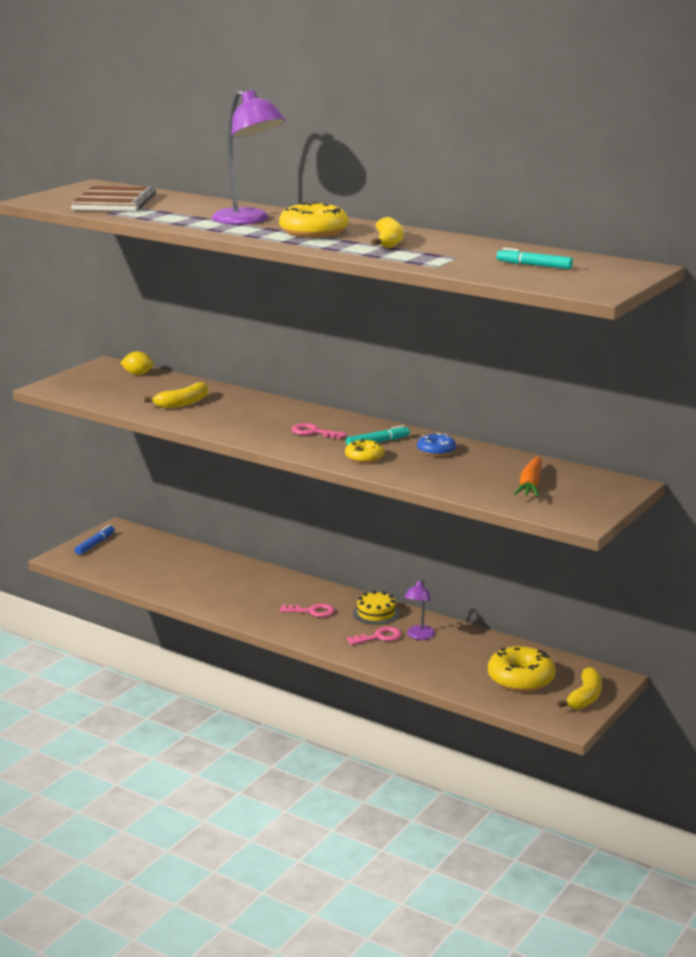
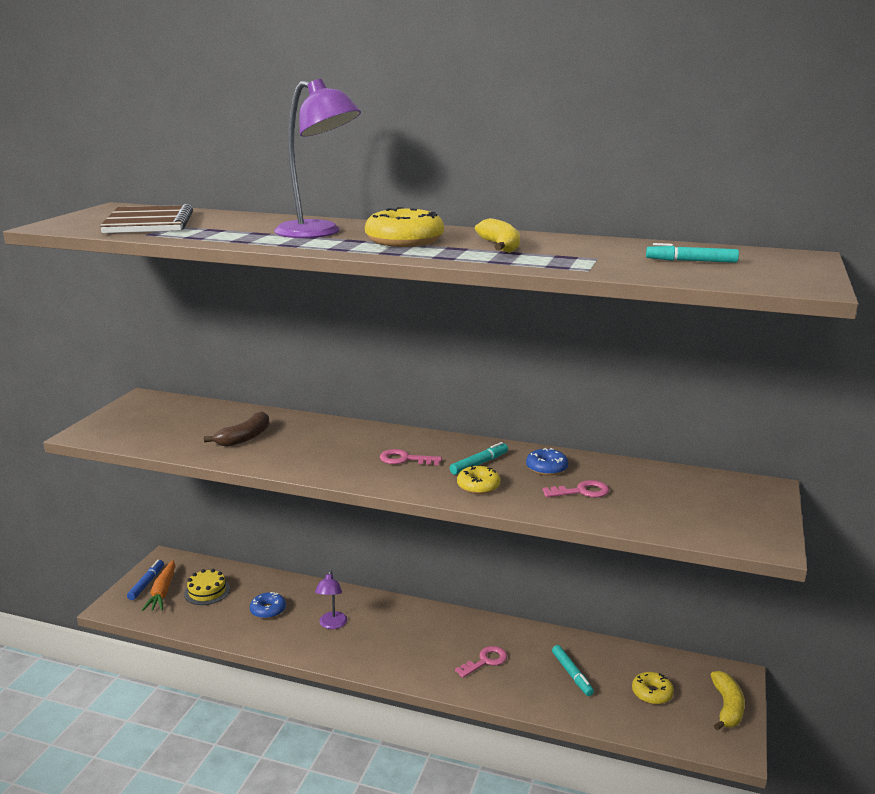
camera: 15 degrees left, 0 degrees up
yellow lemon [120,351,154,375] -> none
yellow banana [145,382,208,409] -> brown banana [204,411,269,447]
pink key [280,604,335,617] -> pink key moved to [543,480,609,497]
yellow cake [353,591,400,625] -> yellow cake moved to [184,569,230,605]
purple lamp [404,579,435,640] -> purple lamp moved to [315,570,347,629]
yellow donut [488,646,555,692] -> yellow donut [632,672,674,705], size x0.58
orange carrot [514,456,541,497] -> orange carrot moved to [142,560,175,611]
none -> blue donut [250,592,286,619]
none -> turquoise marker [552,645,594,696]

